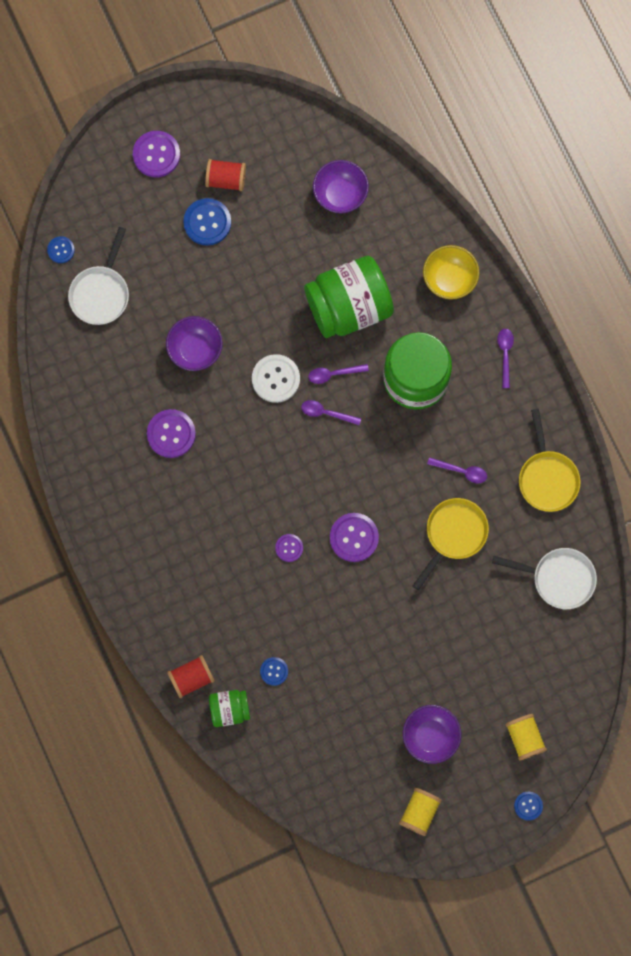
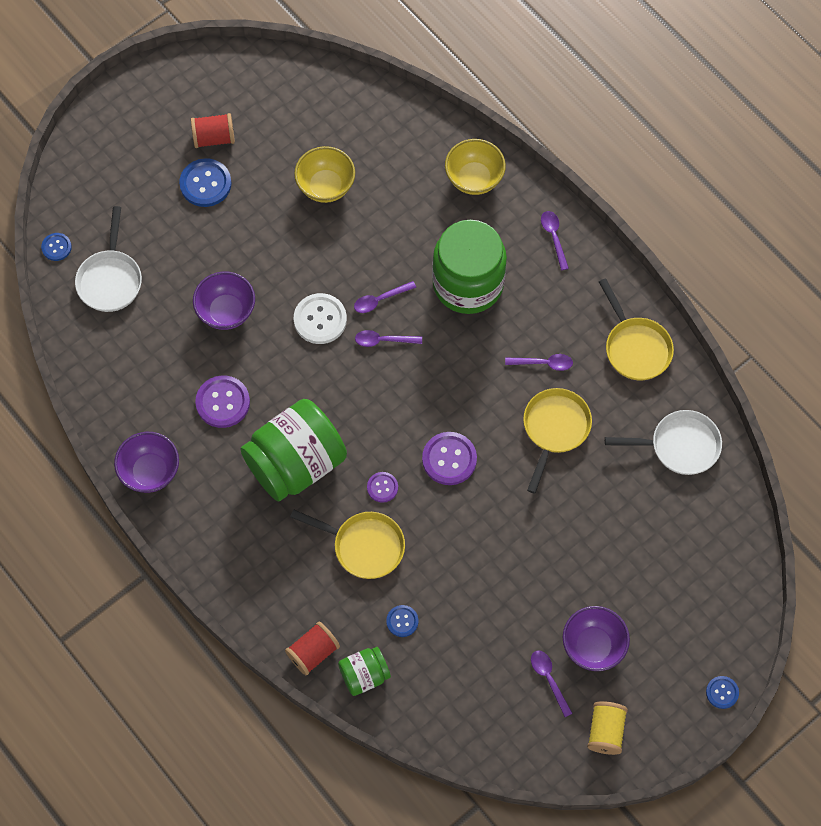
camera: 15 degrees left, 10 degrees down
purple button [133,131,180,177] -> none
green jar [304,256,394,338] -> green jar moved to [240,399,347,502]
purple bowl [313,160,369,213] -> purple bowl moved to [114,432,179,493]
yellow spool [506,714,547,761] -> none
none -> yellow pan [290,509,405,579]
none -> yellow bowl [294,146,355,203]
none -> purple spoon [531,651,573,717]

